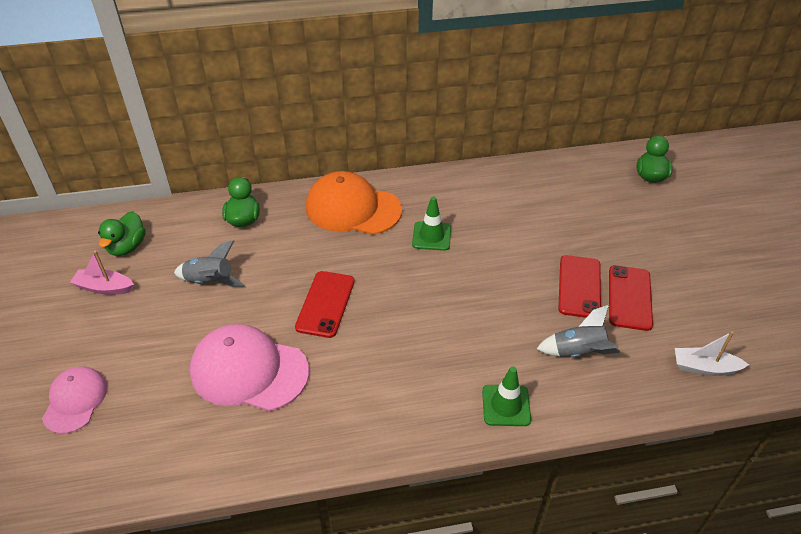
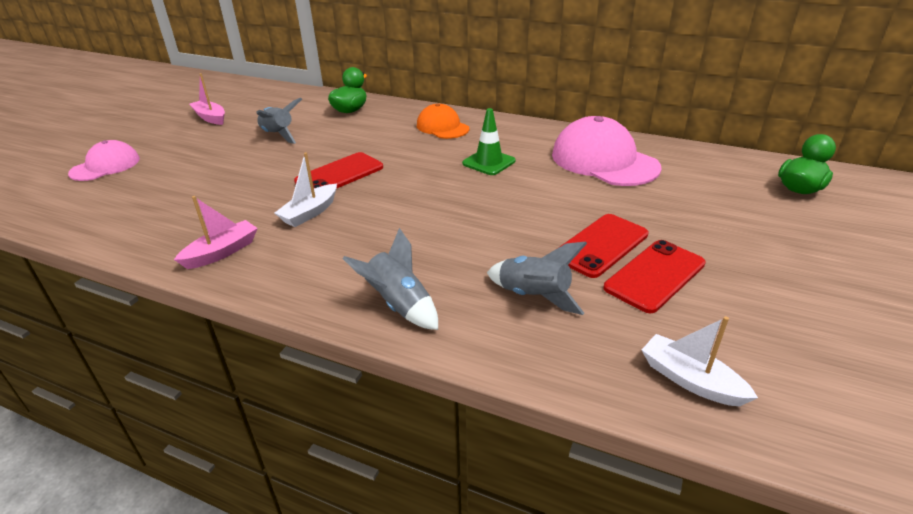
camera: 35 degrees right, 10 degrees down
green duck [98,211,146,256] -> none
pink cap [190,324,309,411] -> pink cap moved to [552,116,662,186]
orange cap [306,171,402,235] -> orange cap [417,103,470,139], size x0.59
green traffic cone [482,367,531,426] -> grey rocket [343,228,438,330]
none -> pink boat [174,196,258,269]
none -> white boat [275,152,337,227]

